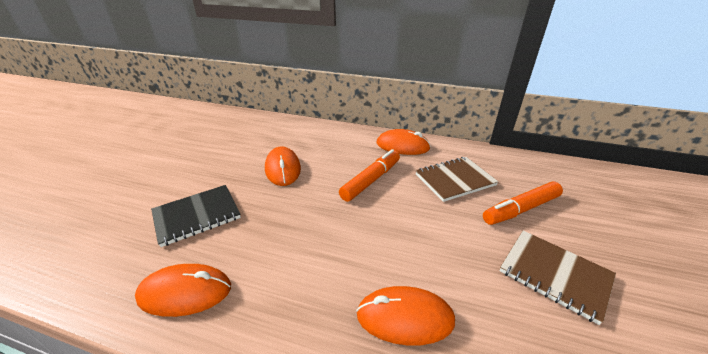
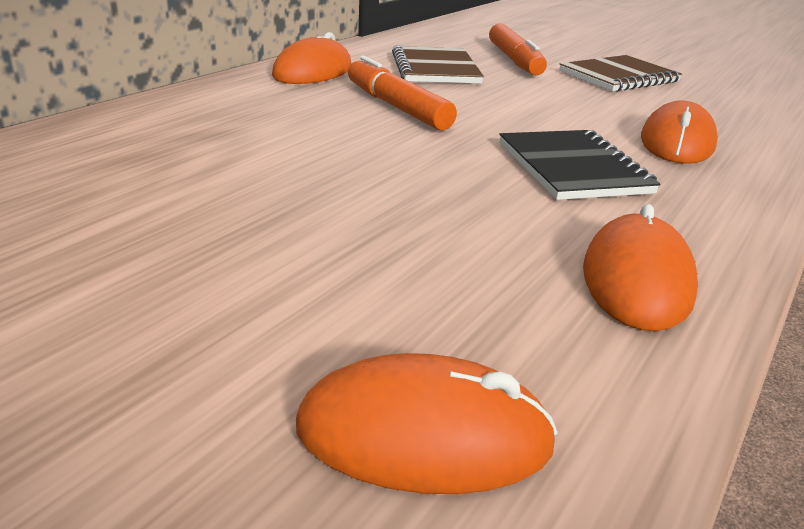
camera: 75 degrees left, 5 degrees down
black notebook [151,185,241,247] -> black notebook moved to [499,130,661,200]
orange mouse [265,147,301,186] -> orange mouse moved to [296,353,558,494]

